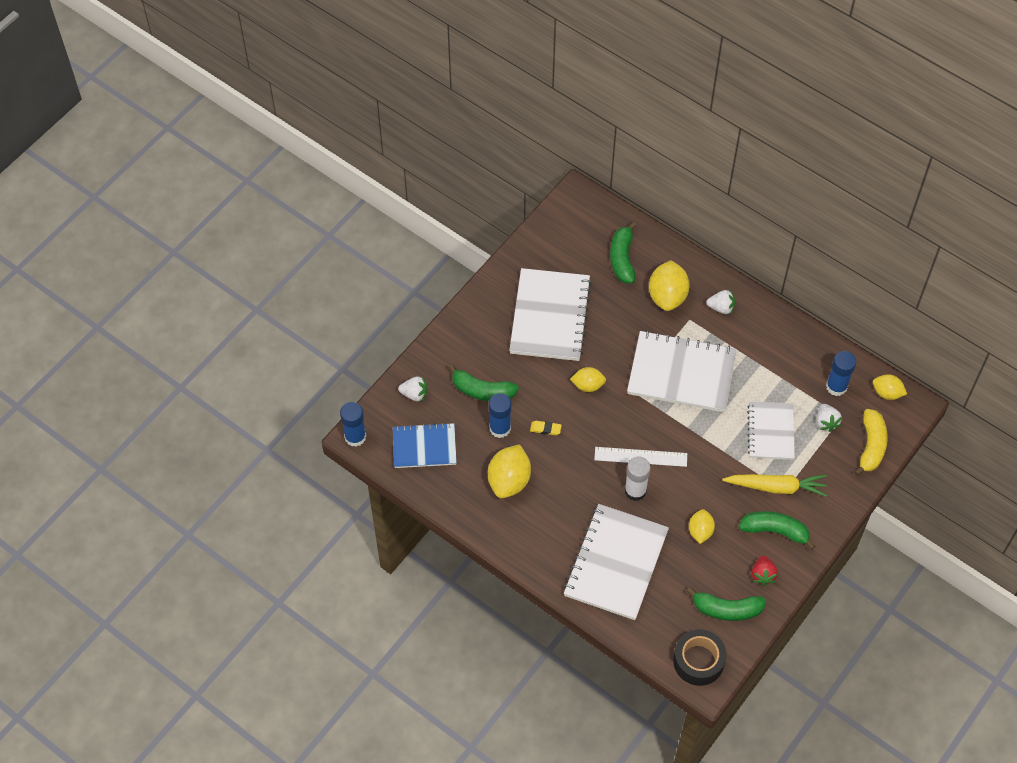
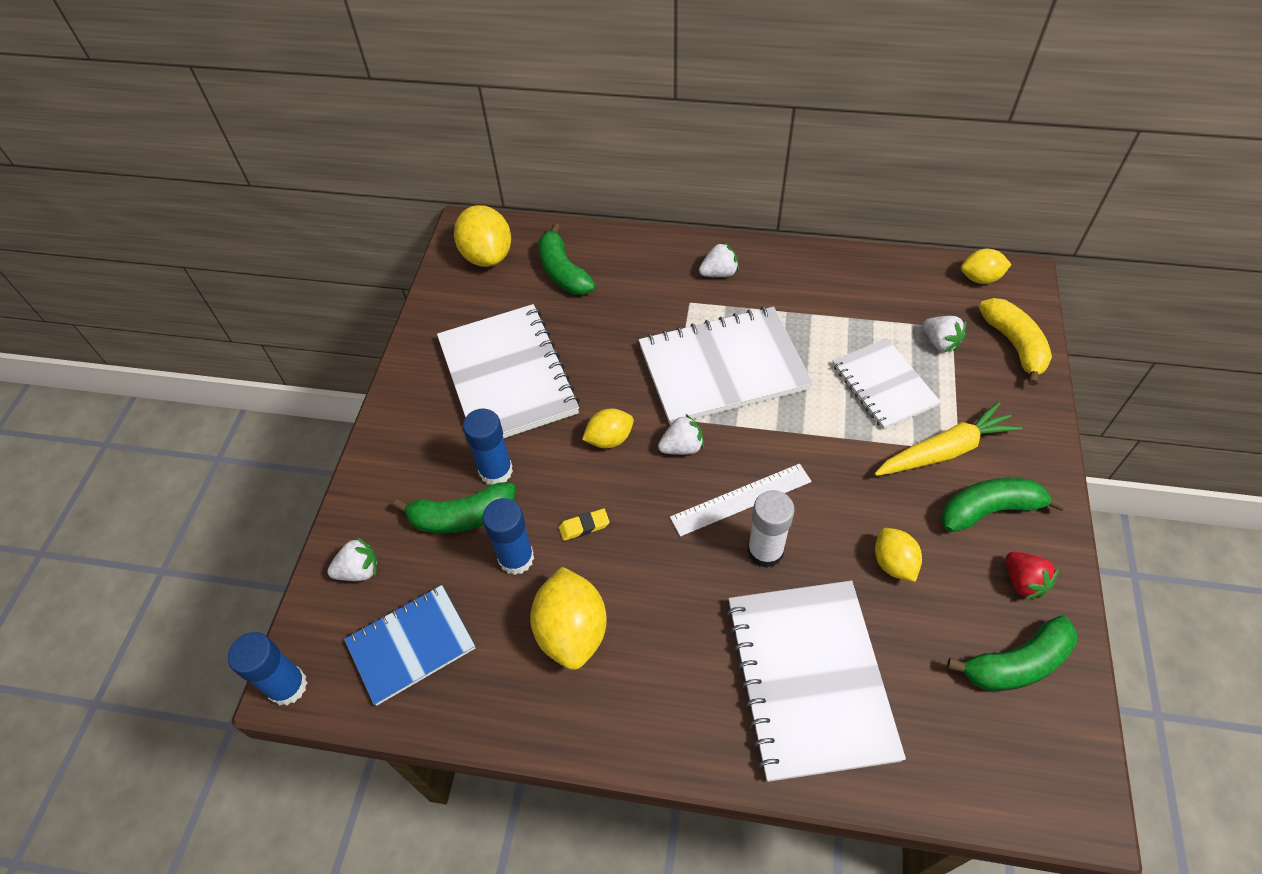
camera: 25 degrees left, 5 degrees down
yellow lemon [649,260,690,311] -> yellow lemon moved to [454,205,511,267]
black tape [673,629,726,686] -> none
blue glue stick [826,351,856,396] -> blue glue stick moved to [463,409,513,485]
none -> white strawberry [658,414,704,455]

